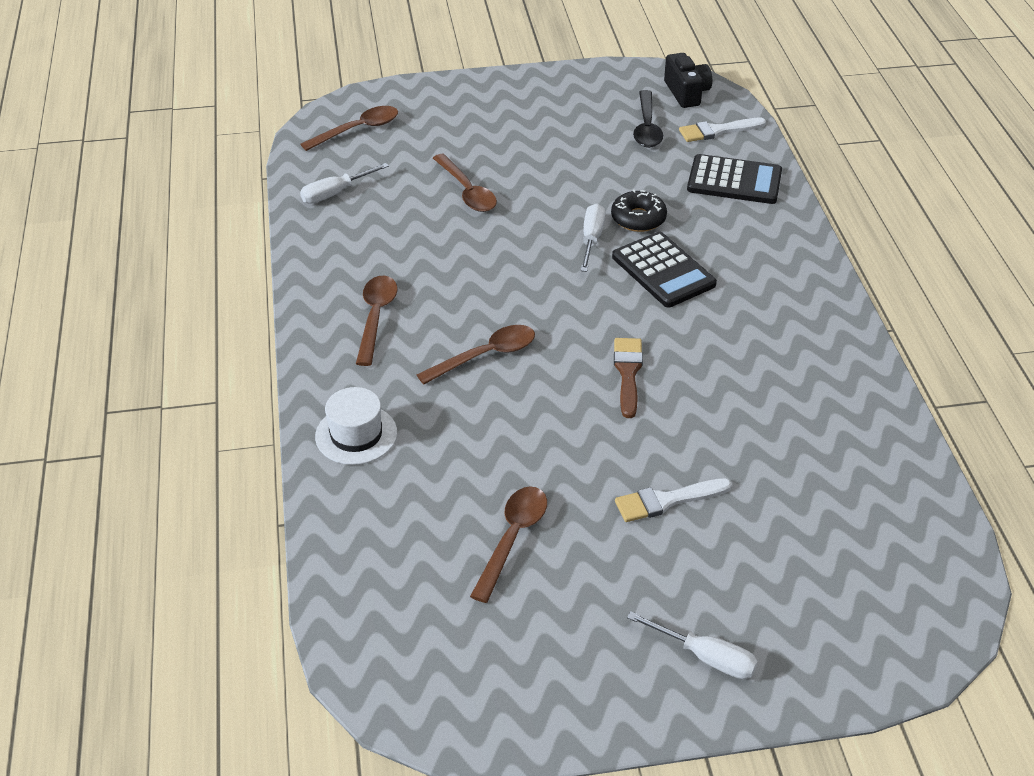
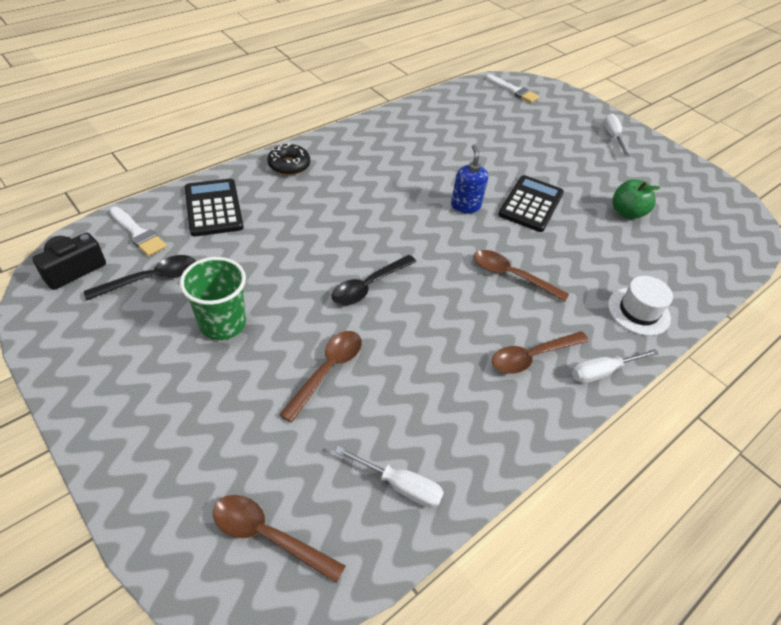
camera: 125 degrees left, 5 degrees up
brown spoon [470,486,547,603] -> green apple [612,179,661,219]
white screwdriver [580,204,605,272] -> white screwdriver moved to [572,349,659,383]
black donut [611,189,667,232] -> black donut moved to [268,143,310,175]
black calculator [612,232,717,308] -> black calculator moved to [498,175,564,232]
brown brush [614,338,643,418] -> blue soap dispenser [451,145,488,213]
white brush [615,478,732,522] -> white brush moved to [486,74,540,103]
none -> green cup [180,257,246,340]
none -> black spoon [331,255,416,305]

